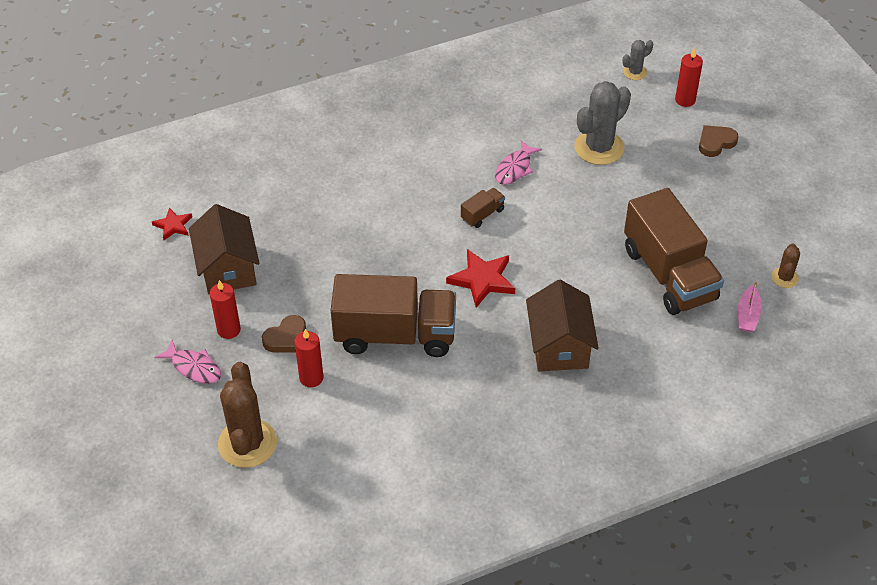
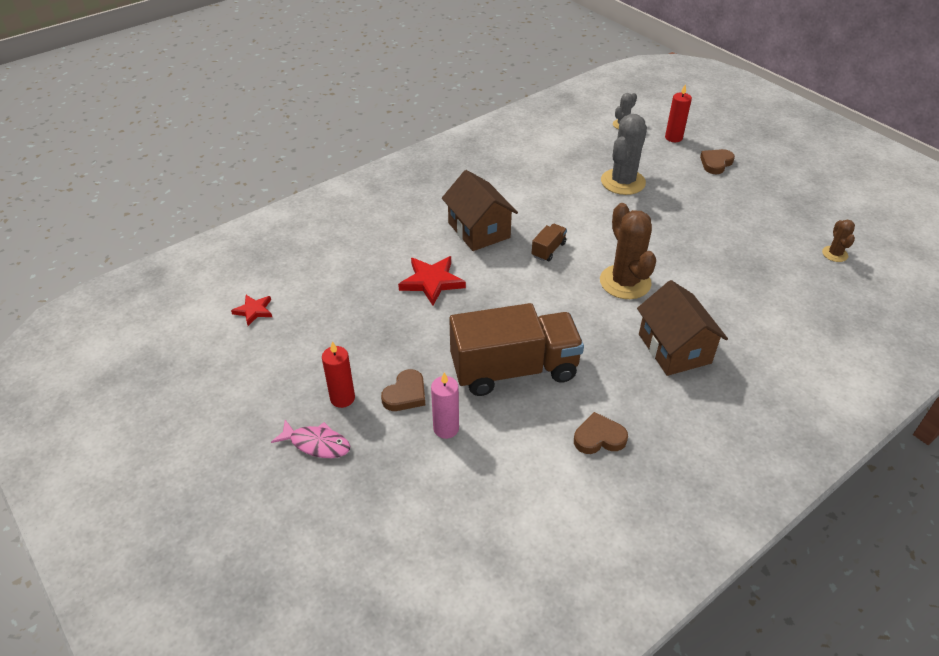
camera: 15 degrees left, 5 degrees down
brown house [189,204,260,294] -> brown house moved to [442,170,518,251]
brown cactus [218,362,277,468] -> brown cactus moved to [600,203,656,299]
red candle [294,329,324,387] -> pink candle [431,372,459,439]
red star [446,249,515,308] -> red star moved to [398,256,466,306]
pink fish [495,140,542,185] -> none
brown truck [624,188,724,315] -> none
pink boat [738,281,762,332] -> none
none -> brown heart [574,412,628,454]

